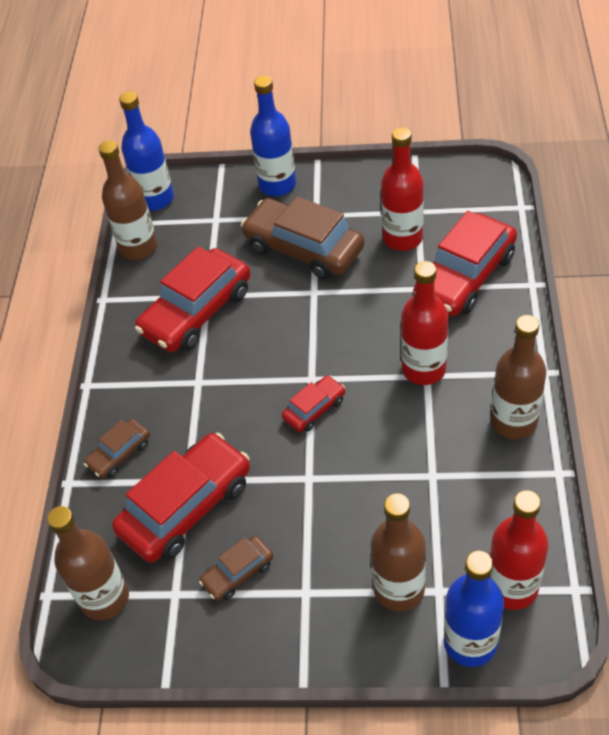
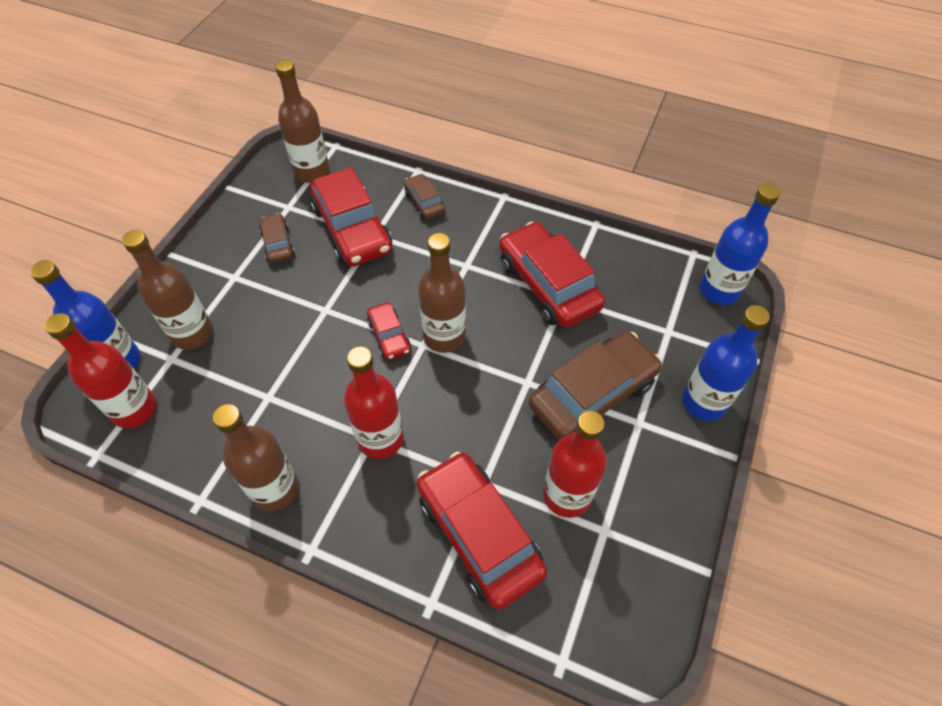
camera: 105 degrees right, 5 degrees up
brown bottle [99,140,157,260] -> brown bottle moved to [418,233,466,353]

